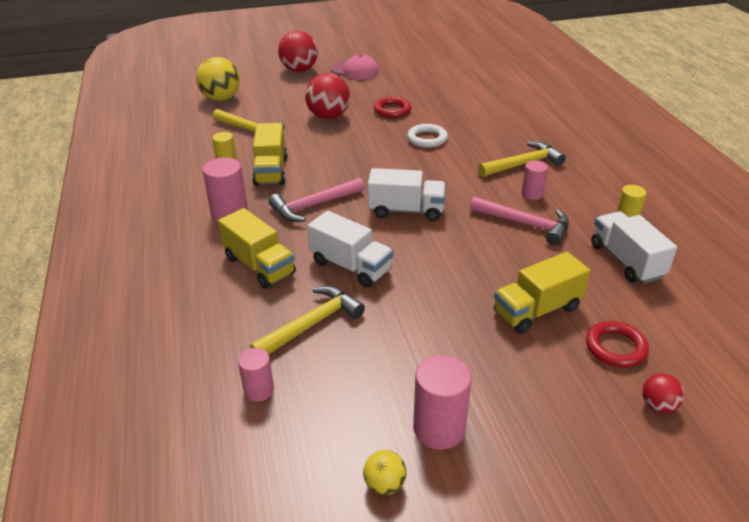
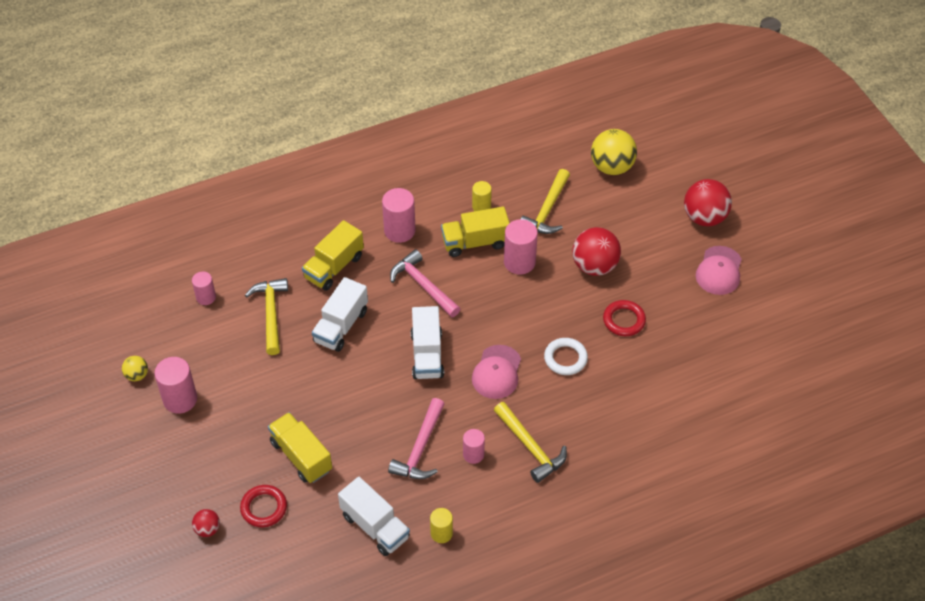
camera: 80 degrees right, 15 degrees up
yellow hammer [250,286,365,354] -> yellow hammer turned 135 degrees counterclockwise [245,278,288,355]
white truck [591,211,677,284] -> white truck turned 75 degrees clockwise [338,477,410,556]
none -> pink cap [472,345,521,399]
none -> pink cylinder [504,219,538,274]

